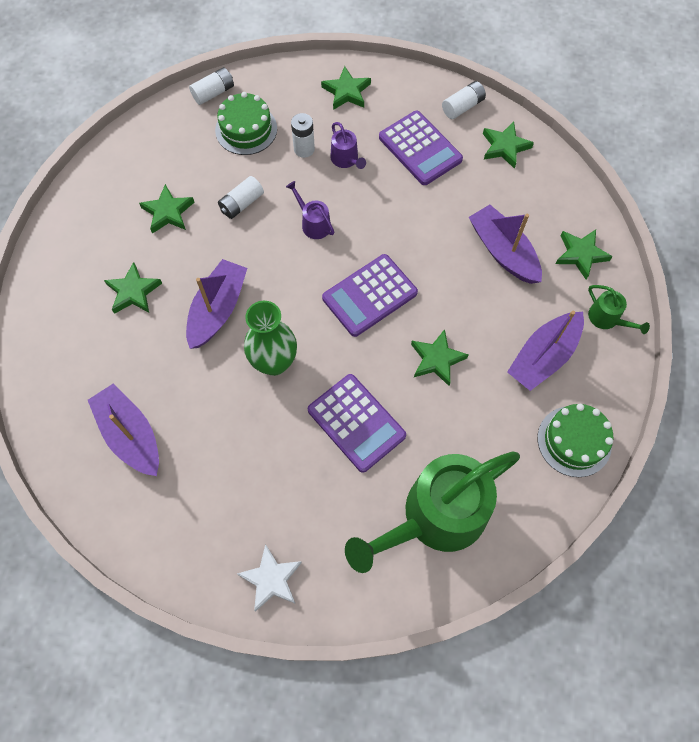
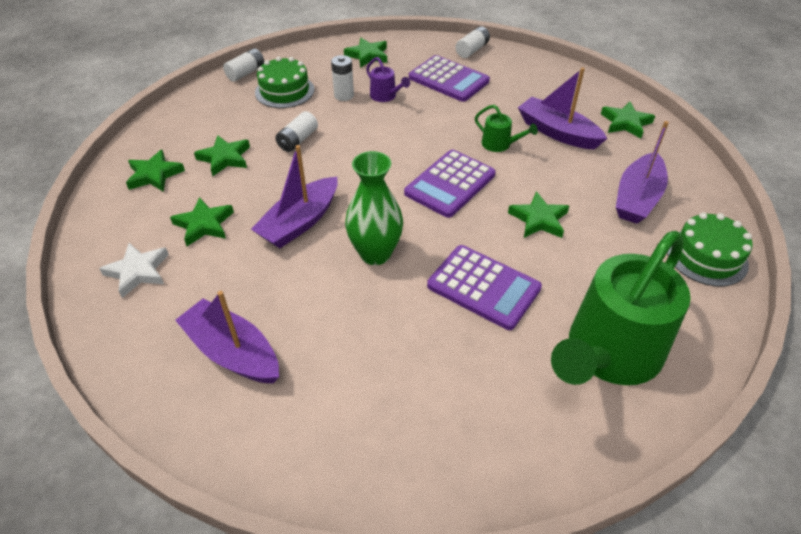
camera: 15 degrees left, 20 degrees down
purple boat [186,259,247,349] -> purple boat turned 150 degrees counterclockwise [251,145,338,248]
white star [237,544,302,612] -> white star moved to [99,243,169,298]
purple watering can [286,181,334,239] -> none
green star [483,122,534,169] -> green star moved to [126,150,185,192]
green watering can [588,285,650,334] -> green watering can moved to [475,105,538,152]

